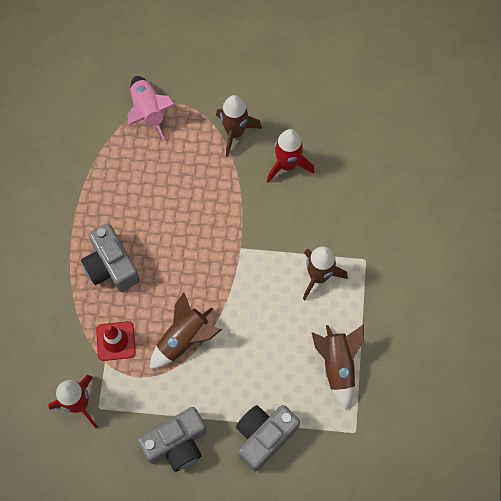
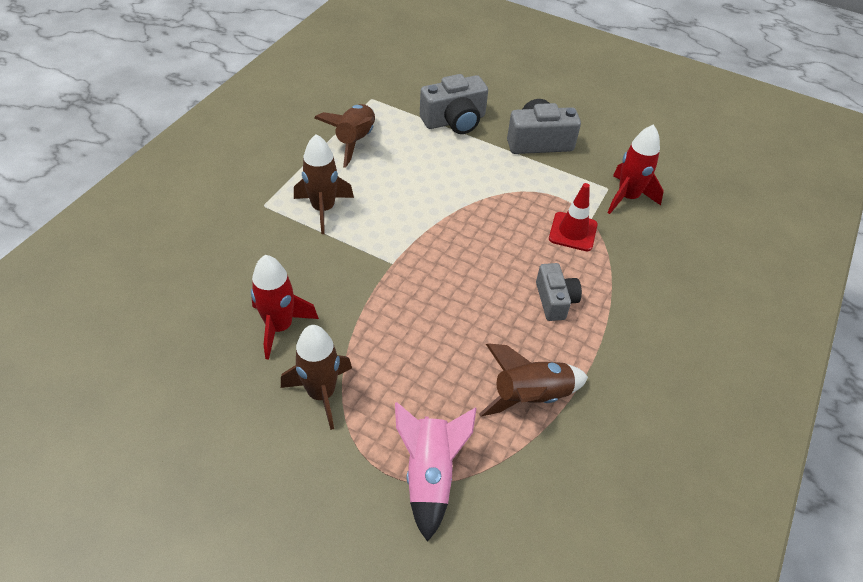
camera: 160 degrees left, 20 degrees down
grey camera [81,223,140,292] -> grey camera [536,263,582,321], size x0.65
brown rocket [150,292,222,369] -> brown rocket moved to [479,343,588,417]

